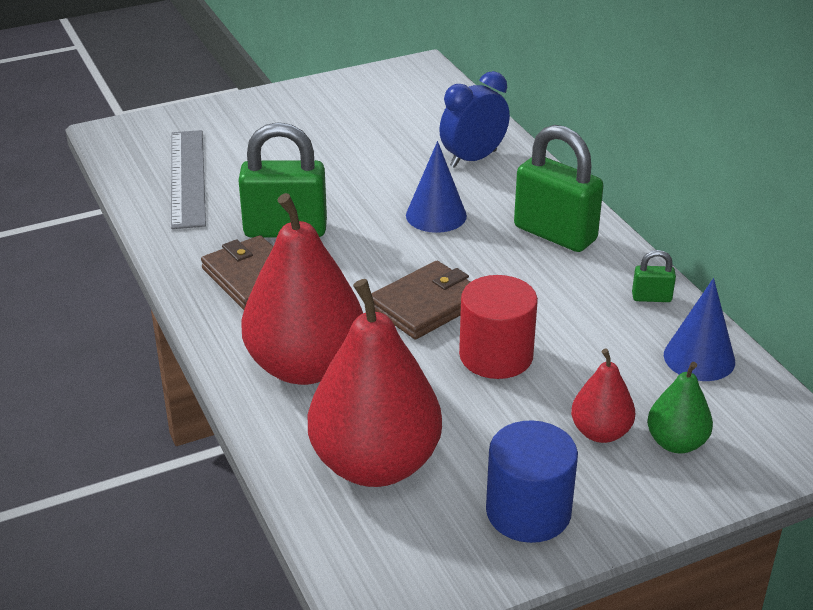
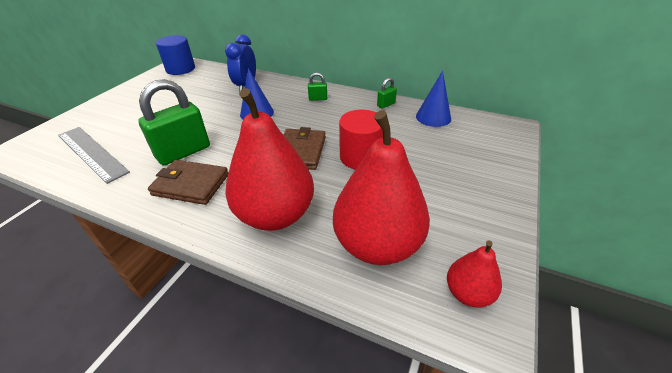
camera: 40 degrees left, 5 degrees up
blue cylinder [486,420,578,543] -> blue cylinder moved to [156,35,195,75]
green padlock [514,125,604,252] -> green padlock [308,72,327,101], size x0.44
red pear [571,348,635,443] -> red pear moved to [447,240,502,308]
green pear [647,362,713,454] -> none

